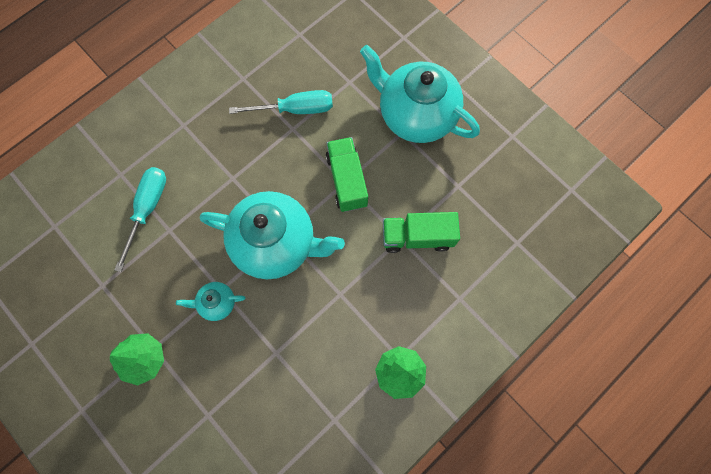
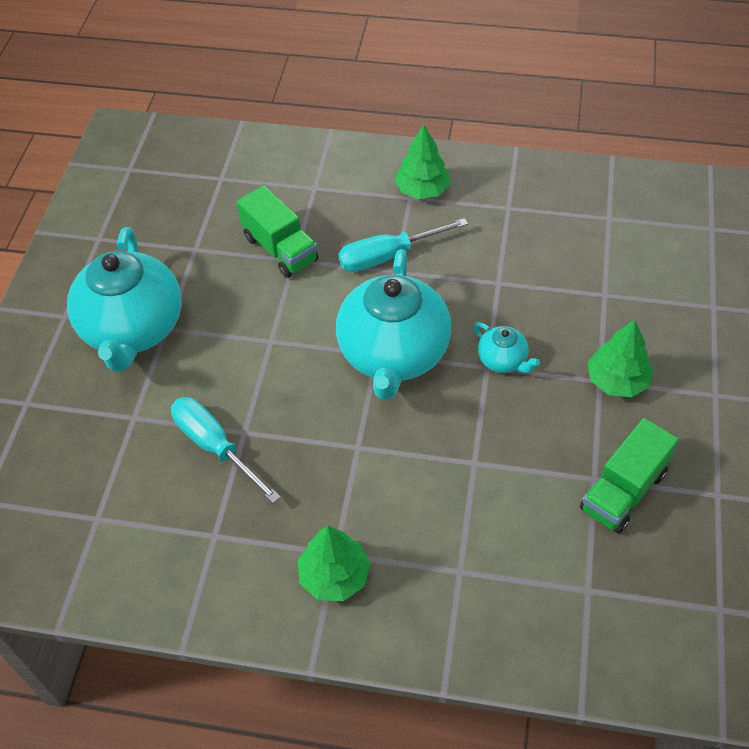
camera: 125 degrees left, 20 degrees down
turquoise screwdriver [114,167,166,272] -> turquoise screwdriver moved to [338,218,468,272]
turquoise teapot [200,191,345,279] -> turquoise teapot turned 150 degrees counterclockwise [336,249,452,400]
green truck [326,137,368,212] -> green truck moved to [580,418,679,533]
none -> green tree [298,525,371,601]

